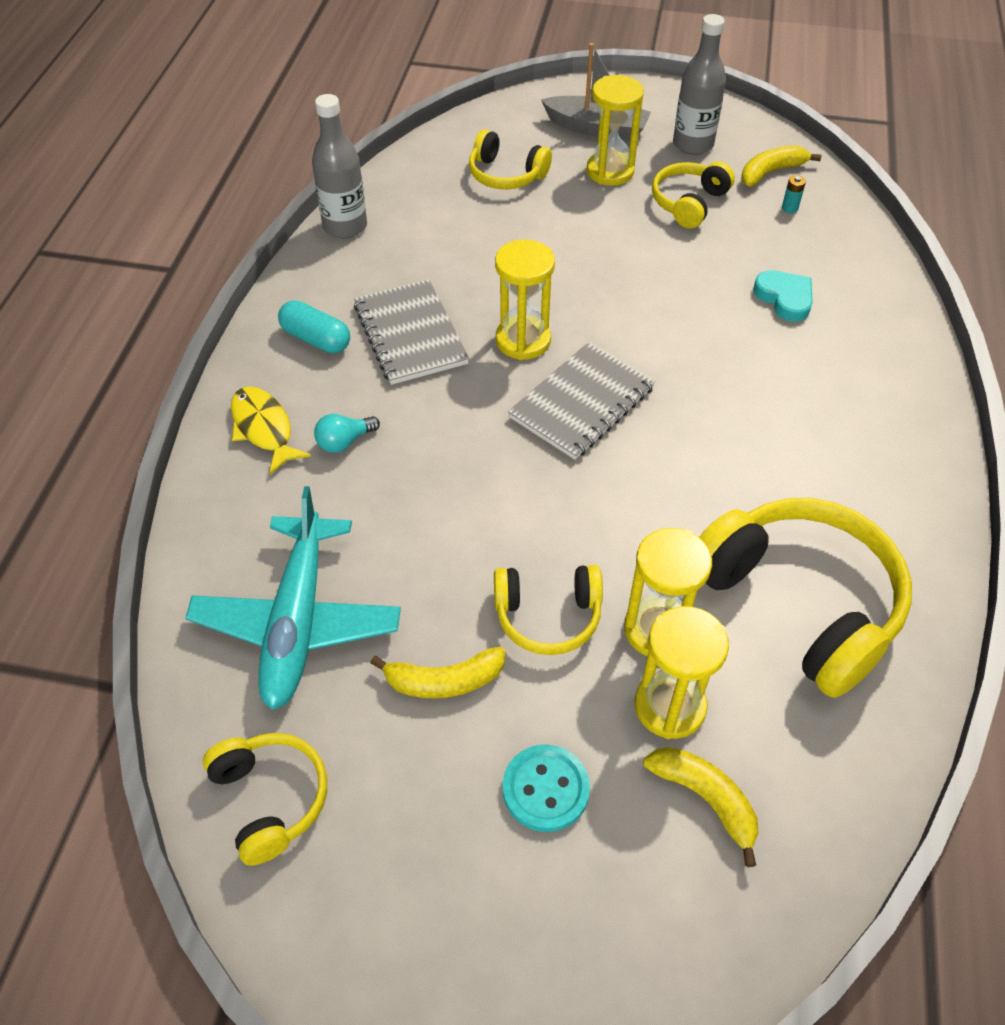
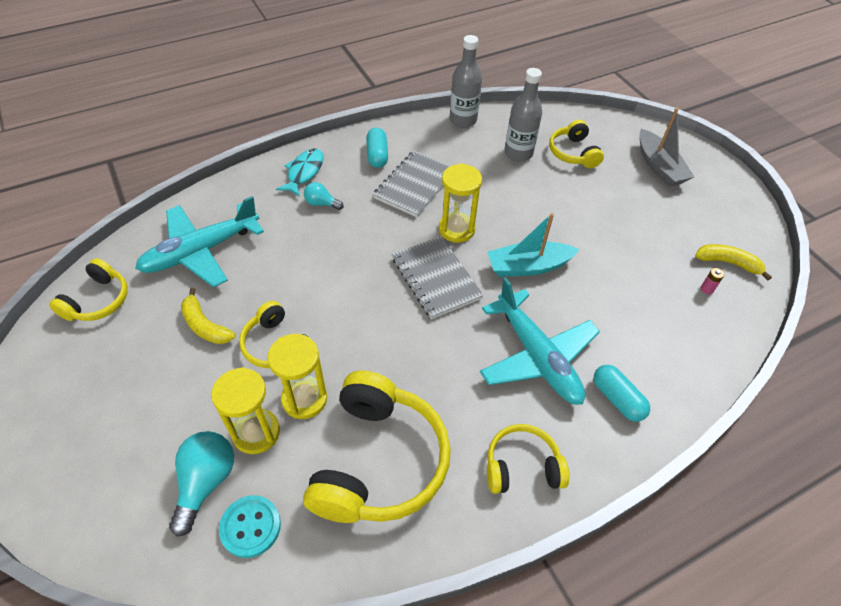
camera: 50 degrees right, 0 degrees up
yellow fish [231,386,311,475] -> turquoise fish [276,149,324,197]
turquoise button [503,744,590,832] -> turquoise button moved to [219,495,281,558]
grey notebook [508,342,656,460] -> grey notebook turned 60 degrees clockwise [392,236,484,319]
yellow hourglass [586,75,644,186] -> none
yellow banana [643,747,758,867] -> turquoise light bulb [169,431,234,537]
yellow headphones [652,161,735,229] -> yellow headphones moved to [487,424,569,494]
grey bottle [673,14,726,155] -> grey bottle moved to [504,68,542,161]
turquoise heart [753,271,813,322] -> none
turquoise battery [782,175,806,213] -> pink battery [701,268,724,294]
none -> turquoise plane [480,277,600,405]
none -> turquoise boat [487,213,580,277]
none -> turquoise capsule [594,365,650,422]

